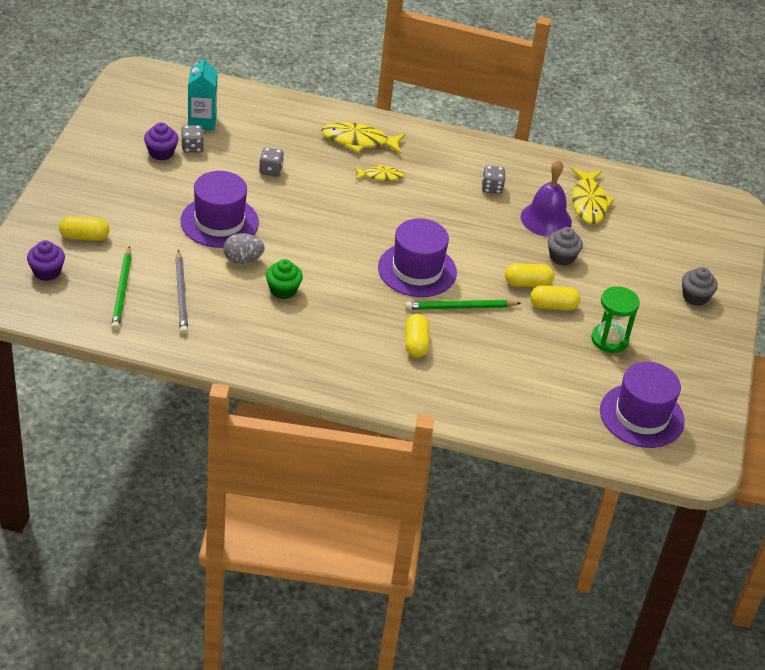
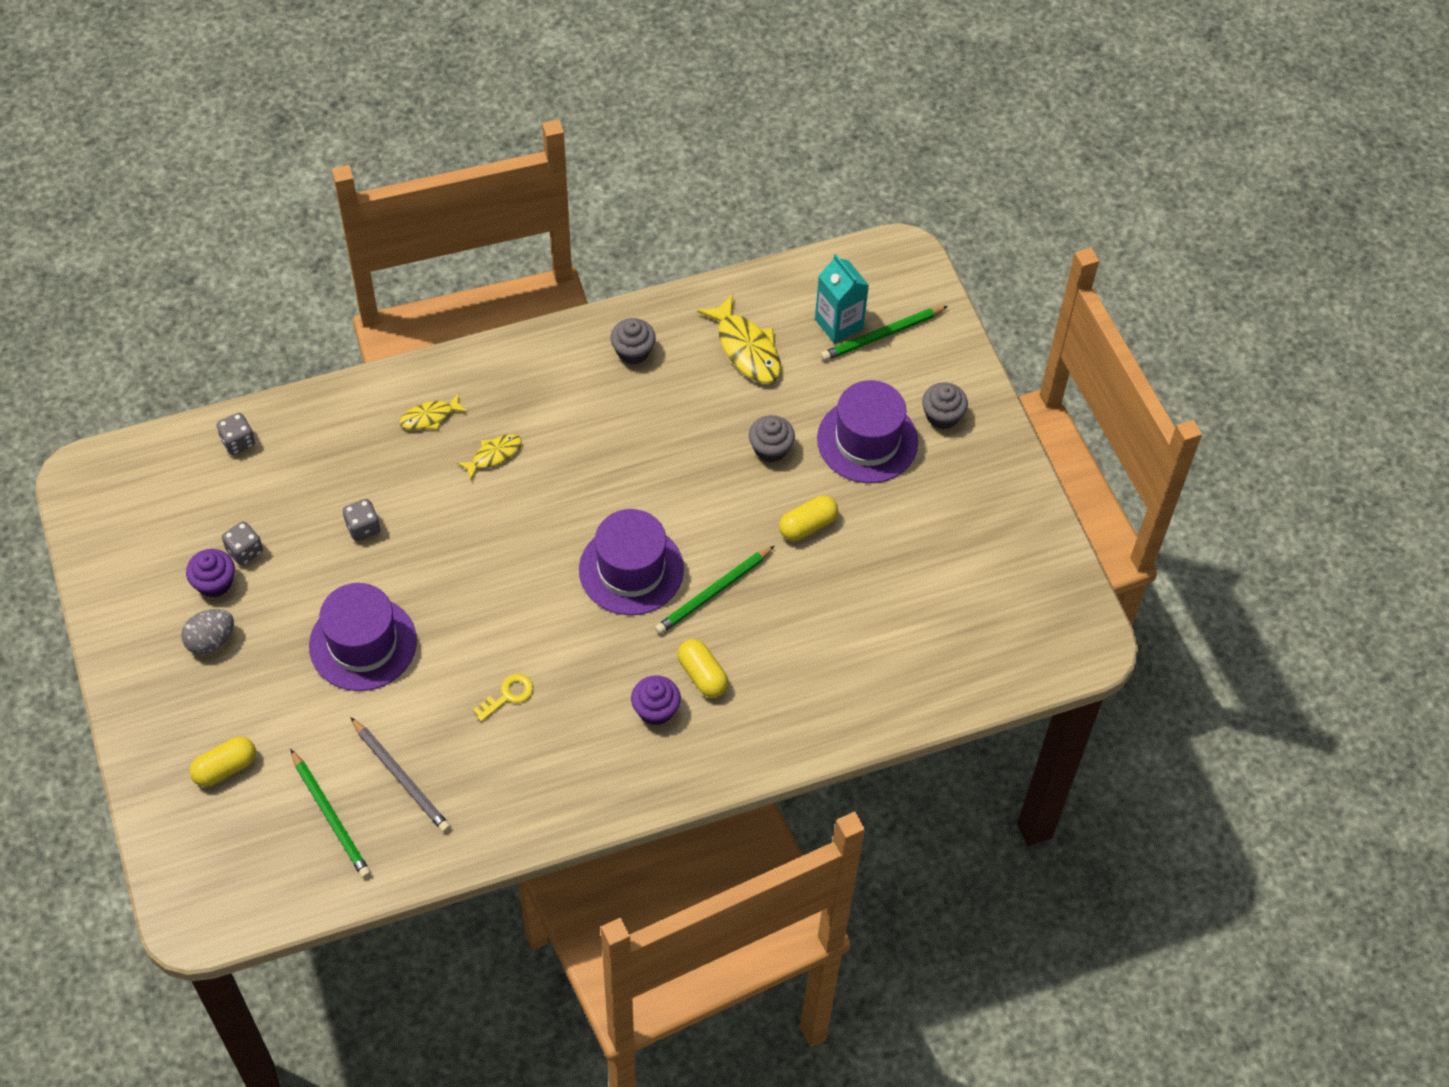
camera: 30 degrees left, 15 degrees up
purple cupcake [27,240,65,281] -> purple cupcake moved to [631,675,681,726]
turquoise carton [188,56,218,130] -> turquoise carton moved to [815,254,869,344]
grey egg [223,233,265,264] -> grey egg moved to [181,609,234,655]
green cupcake [266,259,303,299] -> yellow key [473,674,534,722]
yellow fish [321,122,405,154] -> yellow fish [400,393,468,430], size x0.58
grey dice [482,166,505,194] -> grey dice moved to [216,413,255,455]
yellow capsule [505,263,554,287] -> none
purple bell [521,160,572,237] -> none
green hourglass [591,286,640,353] -> none
purple hat [600,362,685,448] -> purple hat moved to [817,380,918,483]
none -> grey cupcake [610,318,656,365]
none -> green pencil [821,306,948,361]

